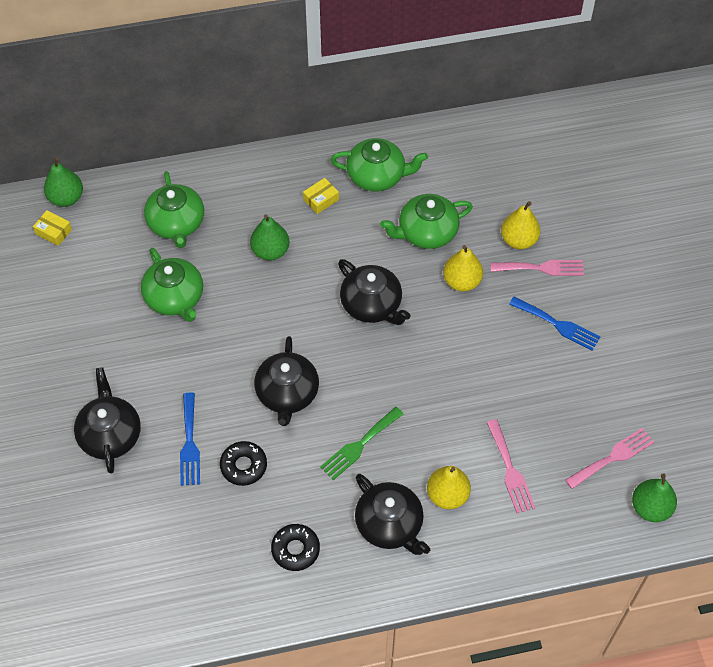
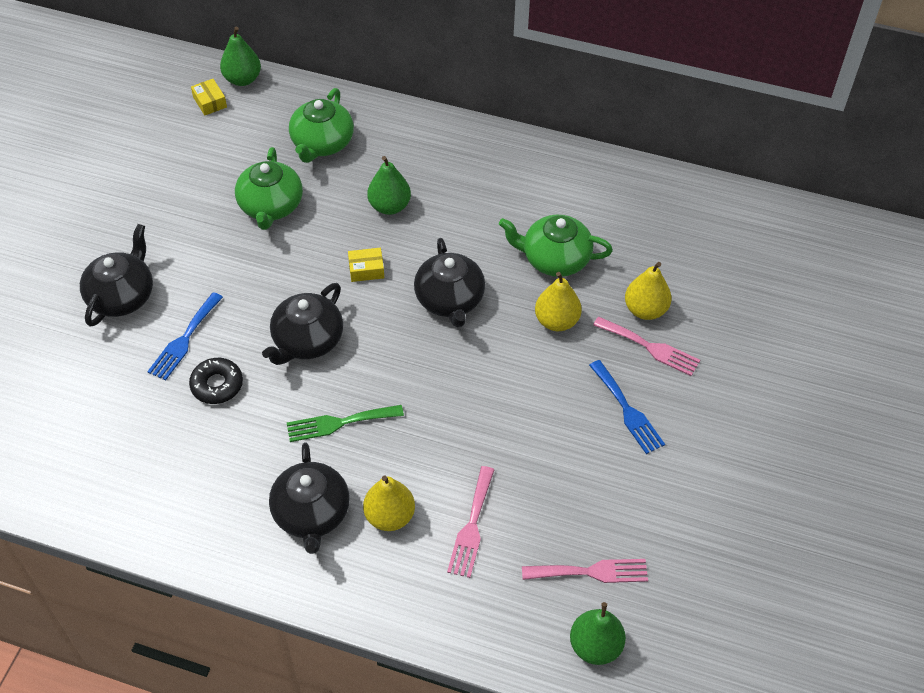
camera: 30 degrees right, 5 degrees down
black donut [271,524,320,571] -> none
yellow box [303,178,339,214] -> yellow box moved to [348,248,384,282]
green teapot [331,138,428,191] -> none

